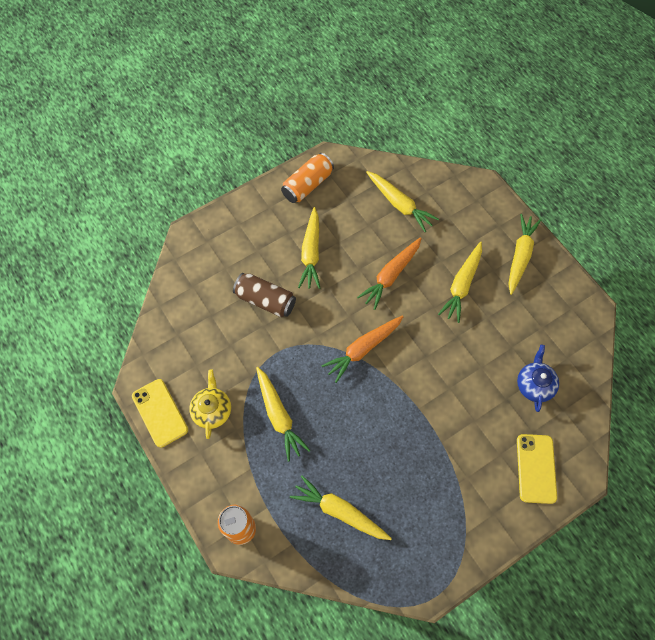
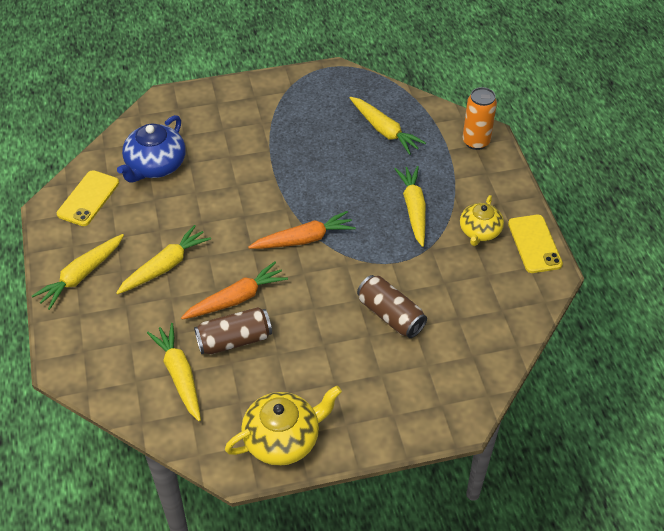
camera: 160 degrees left, 15 degrees down
orange can [281,153,334,203] -> yellow teapot [225,386,342,466]
yellow carrot [298,207,320,289] -> none
blue teapot [517,345,559,412] -> blue teapot [117,115,186,183], size x1.51
yellow phone [517,434,557,504] -> yellow phone moved to [57,170,119,226]
none -> brown can [194,307,272,354]

